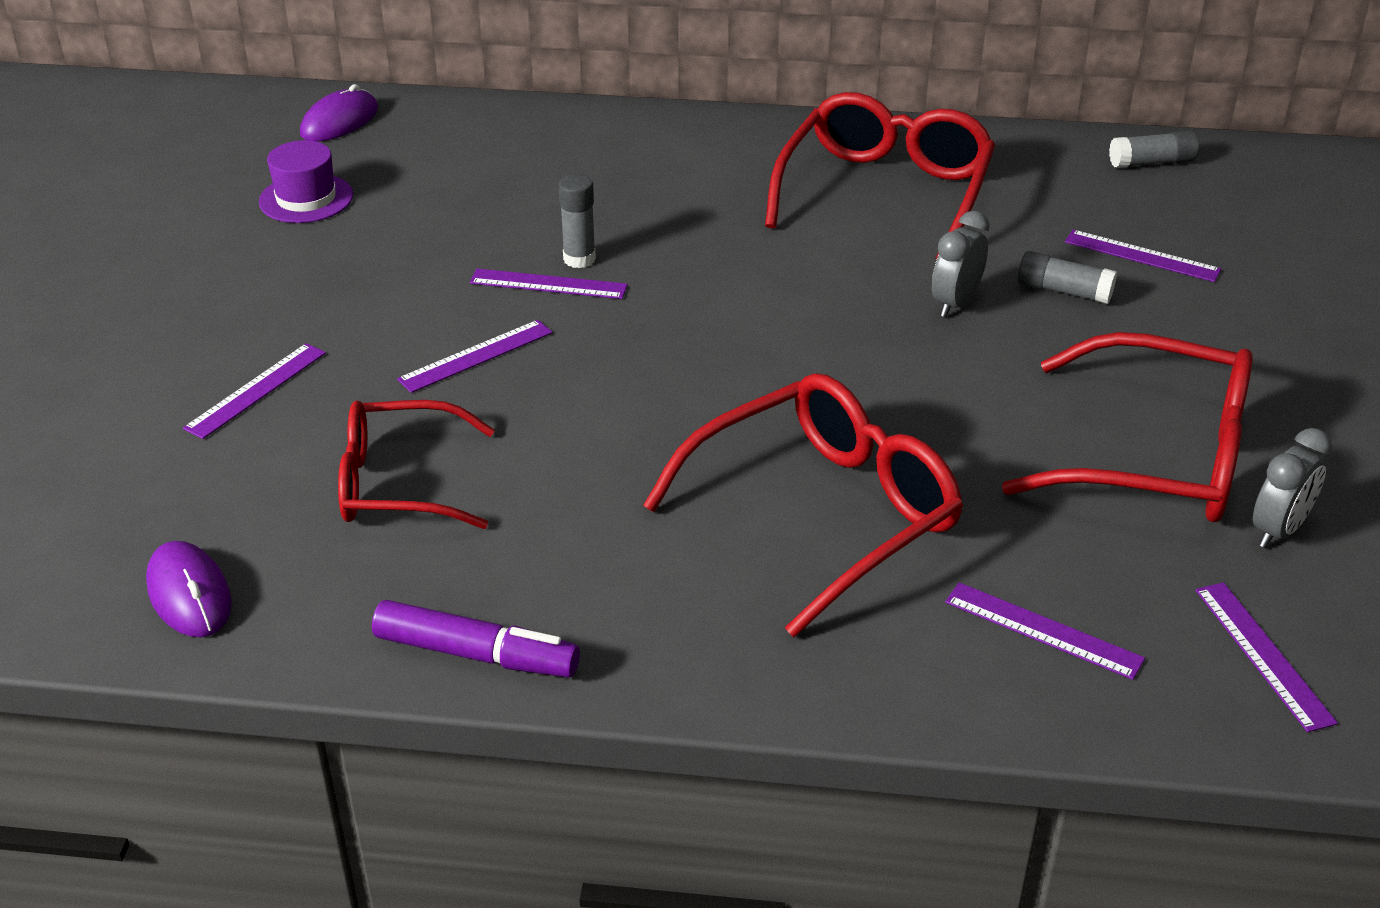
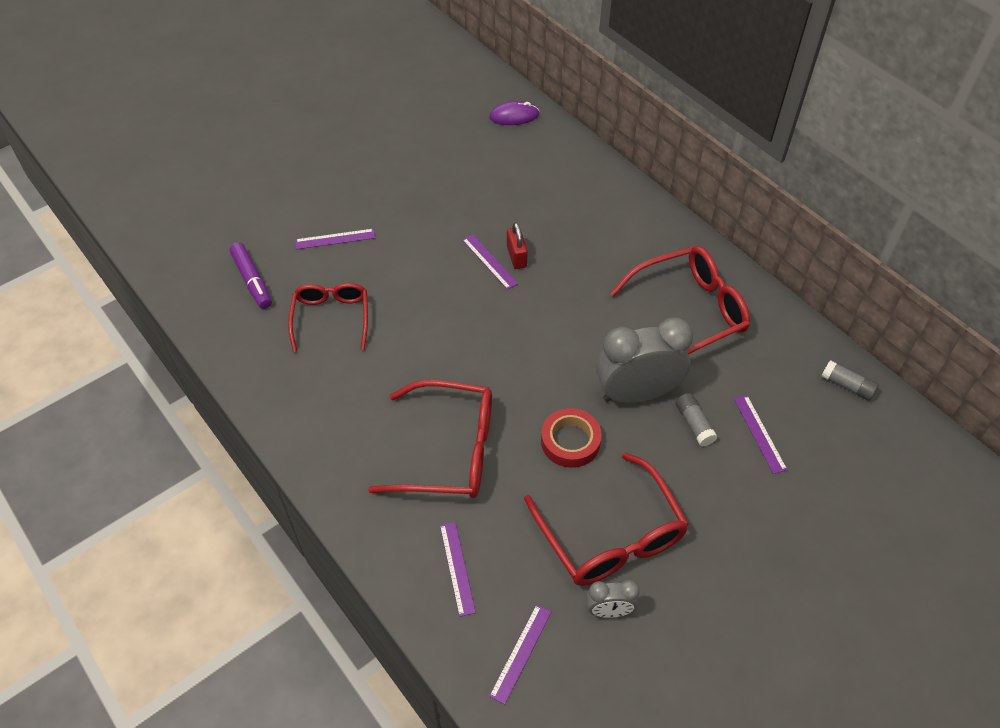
camera: 45 degrees right, 15 degrees up
purple mouse [146,541,232,637] -> none
purple hat [259,140,353,223] -> none
red glasses [338,400,495,529] -> red glasses turned 45 degrees clockwise [288,283,368,352]
purple marker [372,600,580,677] -> purple marker moved to [229,242,272,309]
purple ruler [397,320,553,393] -> none
grey glue stick [559,174,596,268] -> red padlock [507,222,528,269]
grey clock [932,211,990,317] -> grey clock [596,317,693,403], size x2.03
none -> red tape [541,408,602,468]

